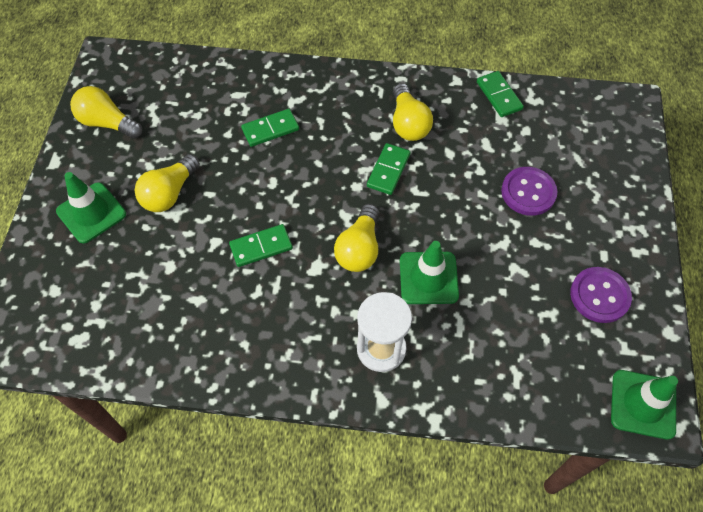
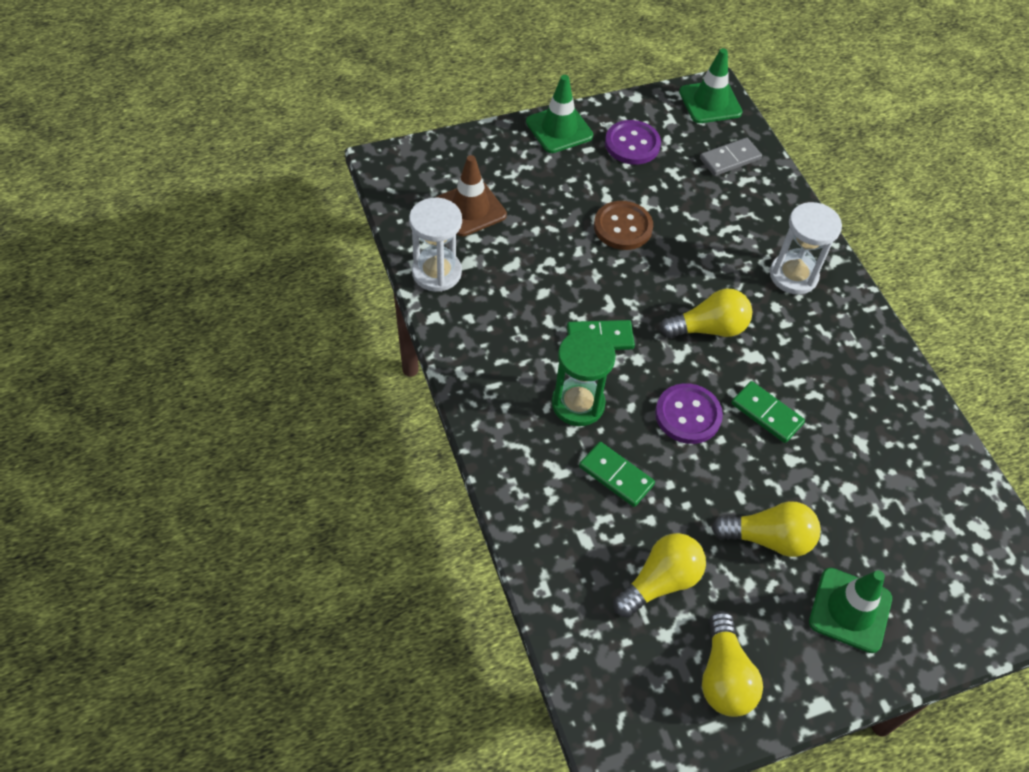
camera: 120 degrees left, 5 degrees down
yellow light bulb [393,83,433,141] -> yellow light bulb moved to [613,533,706,618]
green traffic cone [400,241,459,304] -> green traffic cone moved to [526,75,593,153]
green domino [477,71,524,117] -> white hourglass [409,198,462,292]
purple button [501,167,558,216] -> purple button moved to [655,383,723,444]
none -> brown traffic cone [436,155,507,236]
none -> green hourglass [552,330,616,426]
none -> brown button [594,201,653,250]
none -> grey domino [700,137,762,176]

